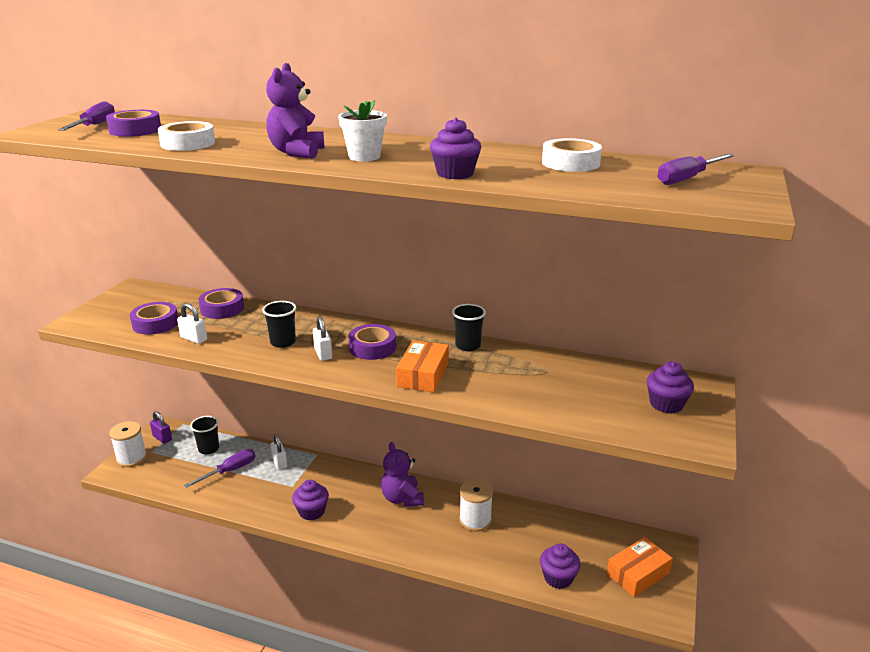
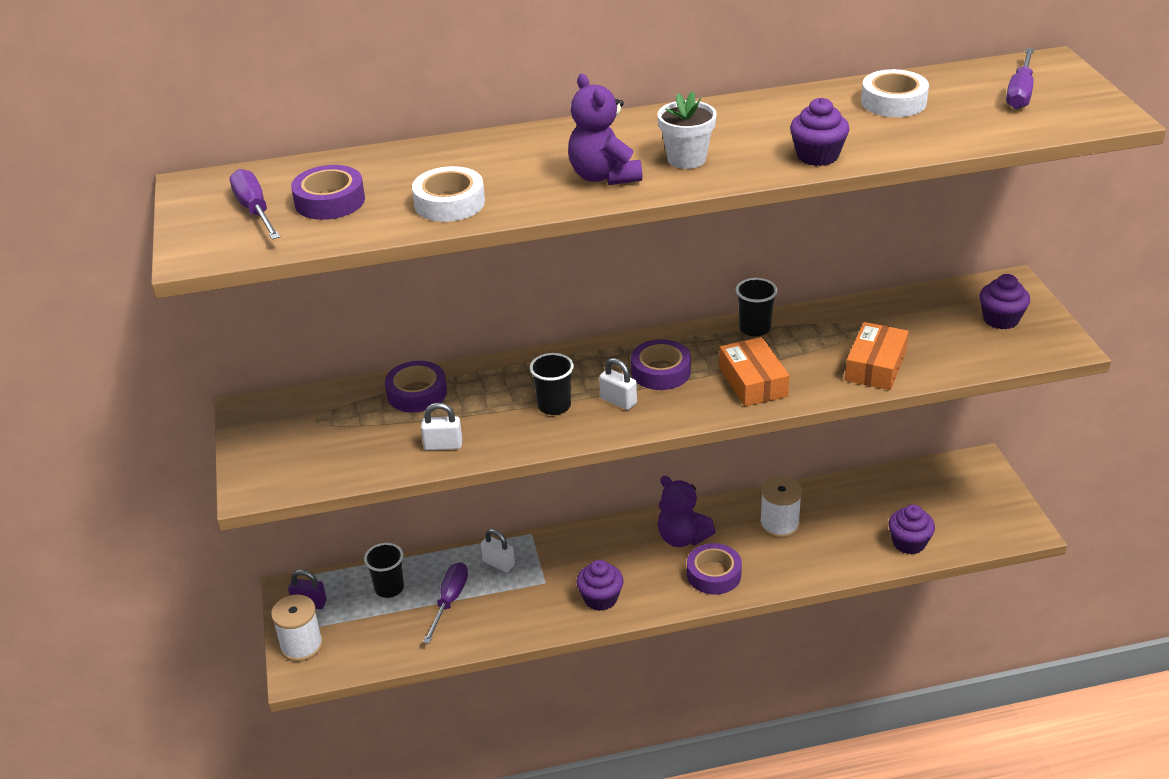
camera: 30 degrees left, 10 degrees up
purple tape [130,302,178,335] -> purple tape moved to [687,543,742,595]
orange box [607,537,673,597] -> orange box moved to [845,322,909,390]

